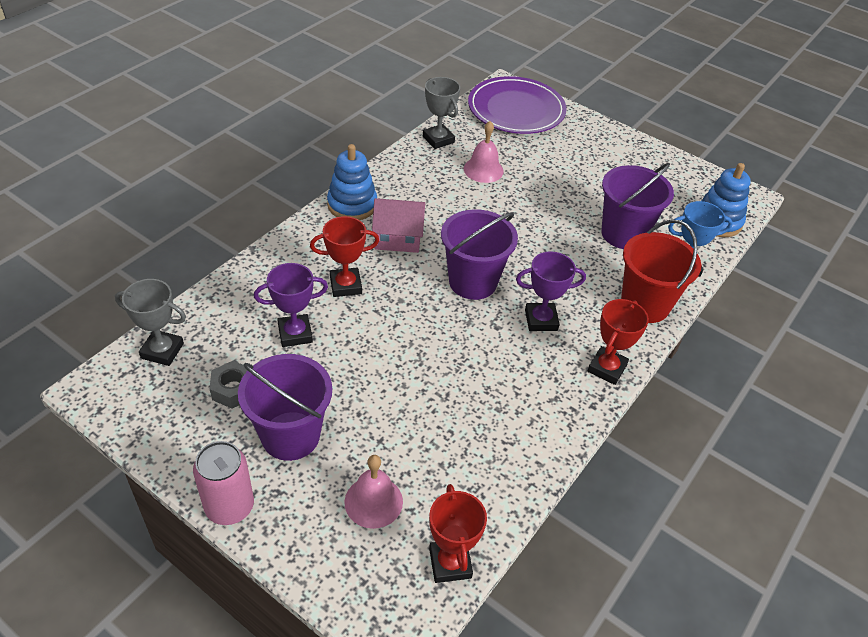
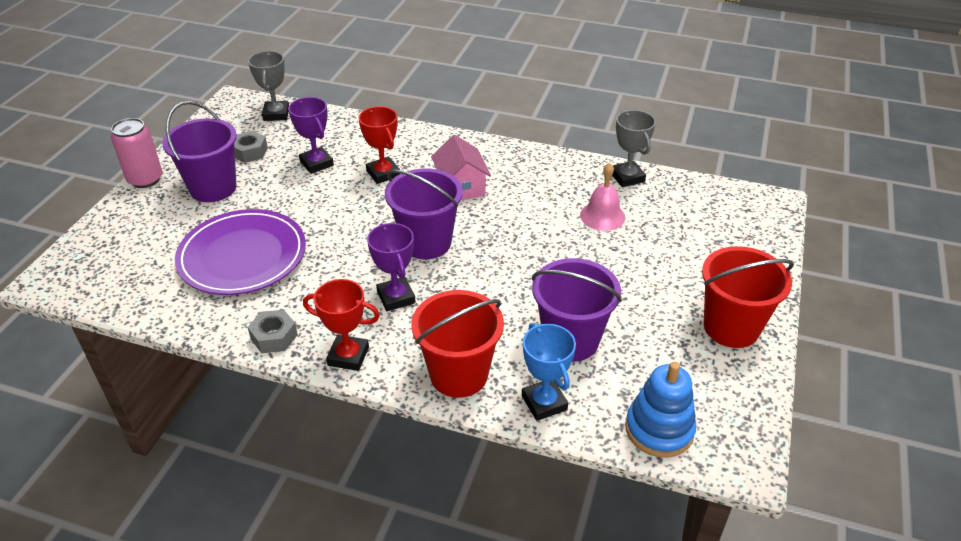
camera: 75 degrees right, 5 degrees down
blue stacking toy [327,144,377,220] -> none
pink bell [344,455,403,529] -> none
grey trophy [423,77,460,149] -> grey trophy turned 60 degrees counterclockwise [612,110,656,187]
red trophy [429,484,487,583] -> none
purple plate [468,76,567,134] -> purple plate moved to [175,209,306,295]
none -> grey nut [248,310,298,353]
none -> red bucket [702,246,794,348]

